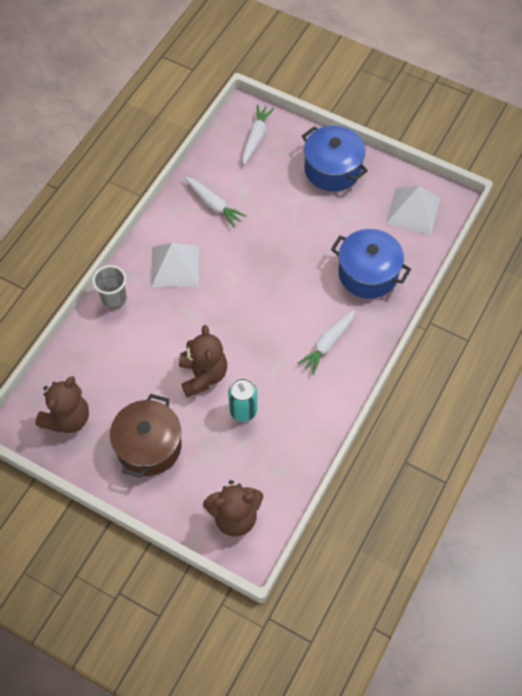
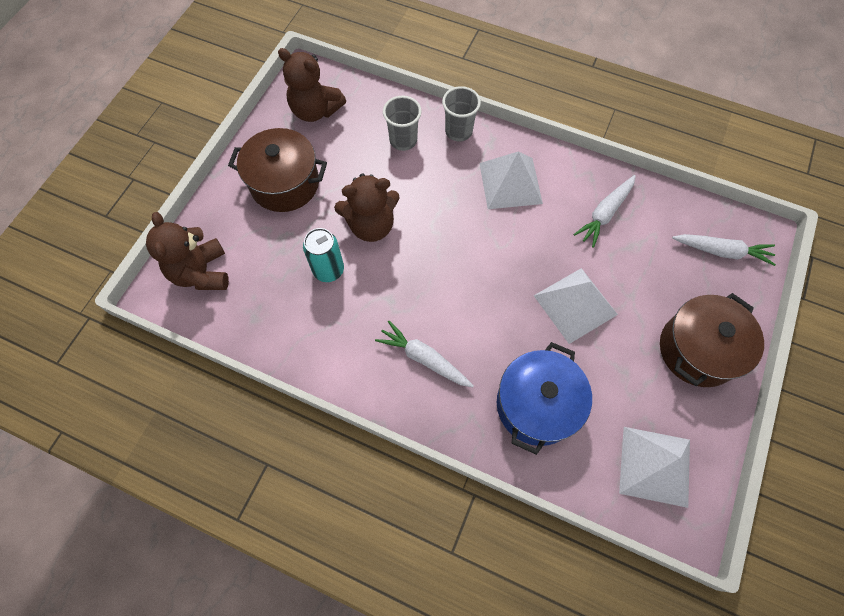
camera: 85 degrees right, 5 degrees up
blue pot [302,125,368,191] -> brown pot [660,293,764,387]
none -> grey cup [383,96,422,151]
none -> white pyramid [534,268,618,344]

